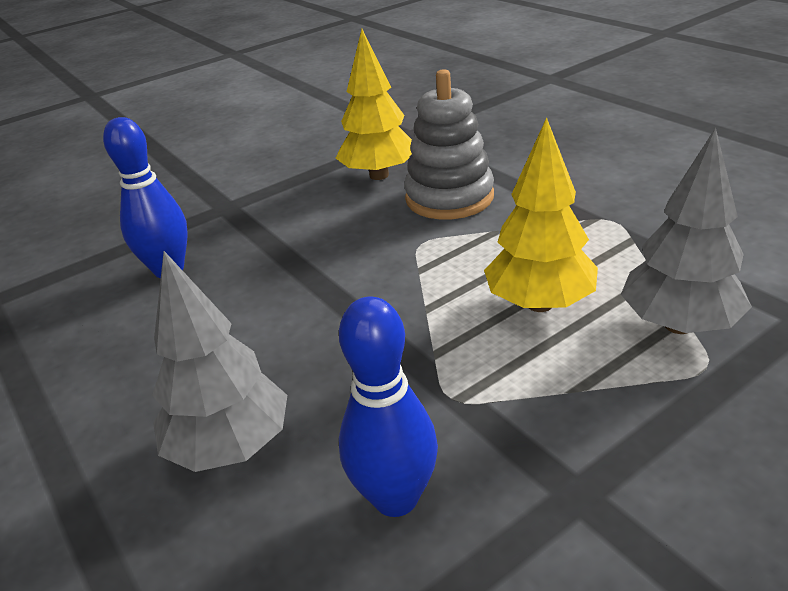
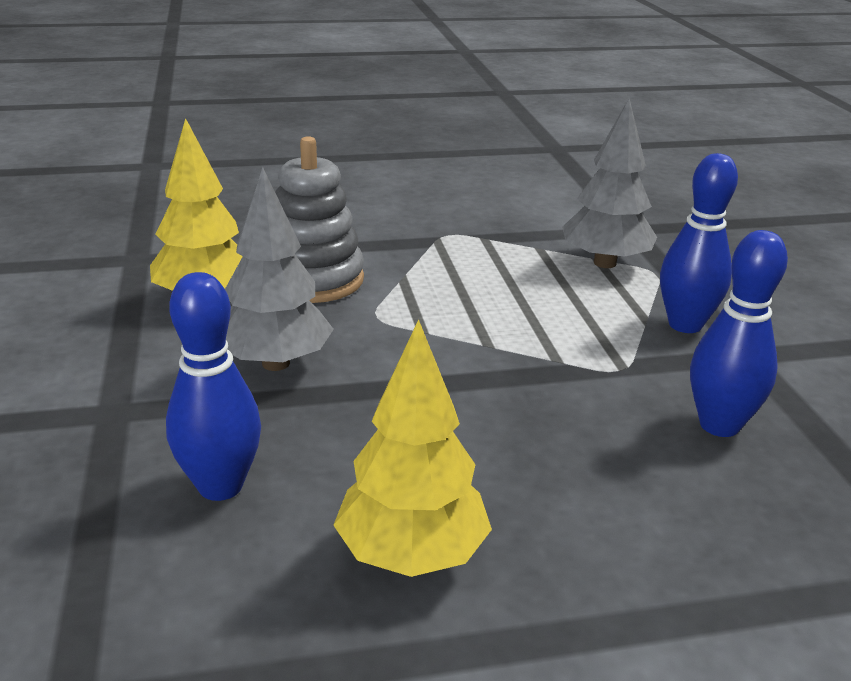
camera: 70 degrees left, 5 degrees down
grey tree [152,251,287,472] -> grey tree moved to [225,167,334,371]
yellow tree [484,117,598,312] -> yellow tree moved to [334,319,492,577]
none -> blue bowling pin [660,153,738,333]

